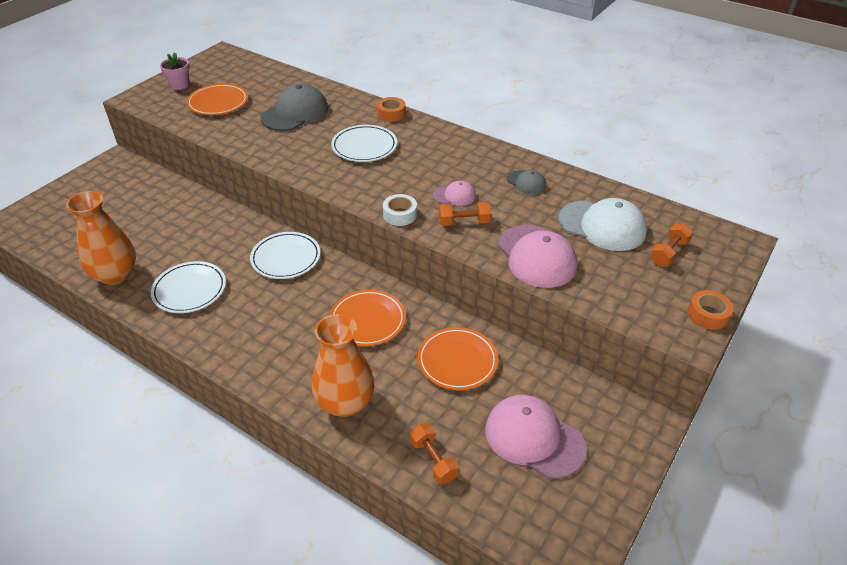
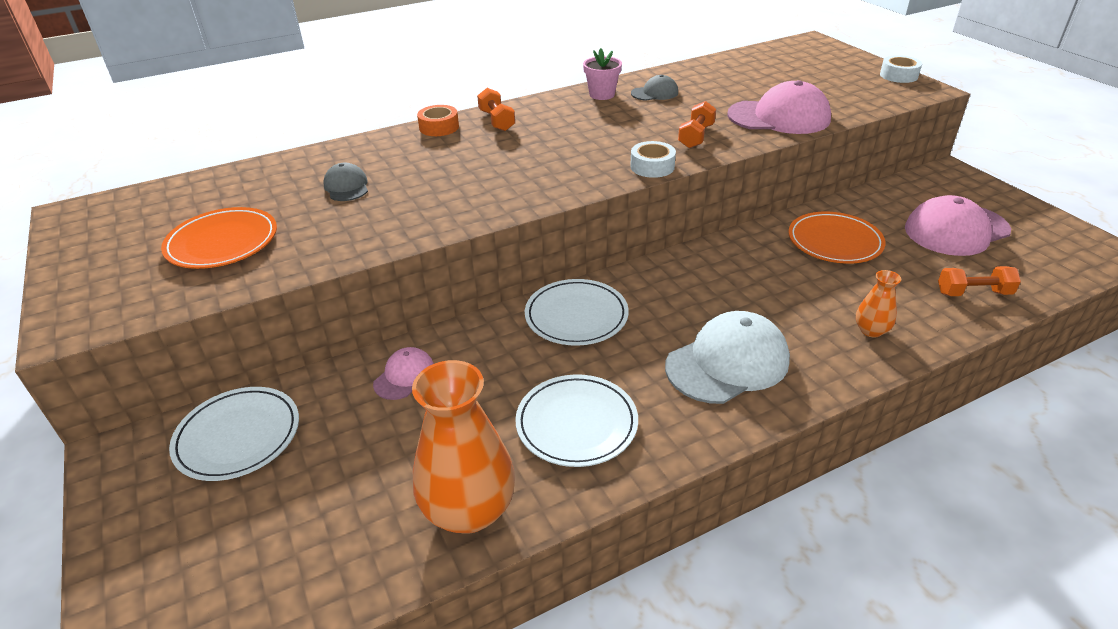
camera: 60 degrees left, 5 degrees down
pink flower pot [160,53,190,90] -> pink flower pot moved to [583,48,622,100]
grey cap [261,84,328,131] -> grey cap [323,163,368,201], size x0.52
orange vase [312,314,374,417] -> orange vase [856,270,901,338], size x0.48
orange plate [330,290,406,346] -> none
white plate [331,125,397,162] -> white plate moved to [169,387,299,481]
pink cap [433,181,476,206] -> pink cap moved to [373,347,434,400]
white cap [558,198,647,251] -> white cap moved to [665,311,790,404]
orange dumbbell [650,223,693,266] -> orange dumbbell moved to [477,88,515,131]
orange tape [688,290,733,330] -> white tape [880,55,922,83]

